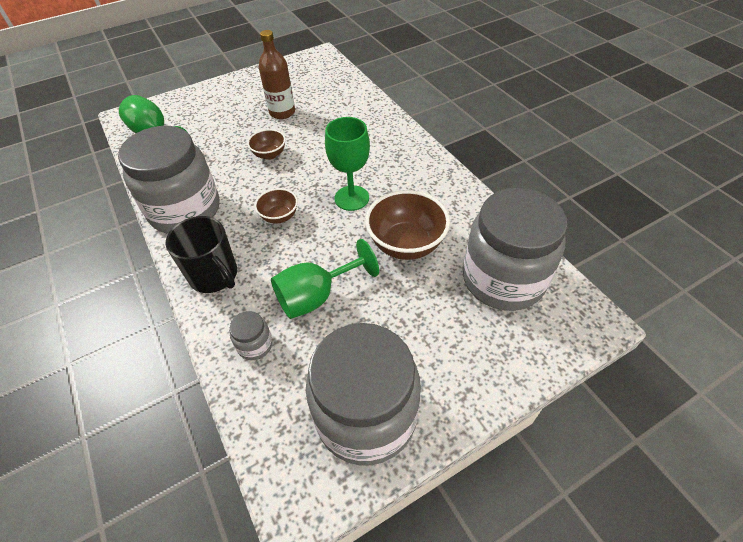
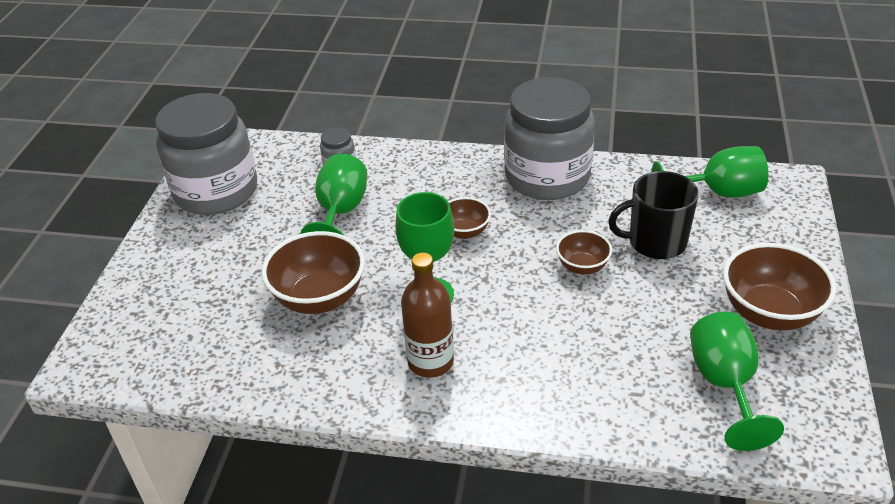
camera: 130 degrees right, 10 degrees down
black mug [166,216,237,293] -> black mug moved to [608,171,699,259]
brown bottle [259,30,295,119] -> brown bottle moved to [401,252,454,378]
grey jar [463,188,568,311] -> none
none -> green goblet [690,312,784,451]
none -> brown bowl [723,243,836,331]

